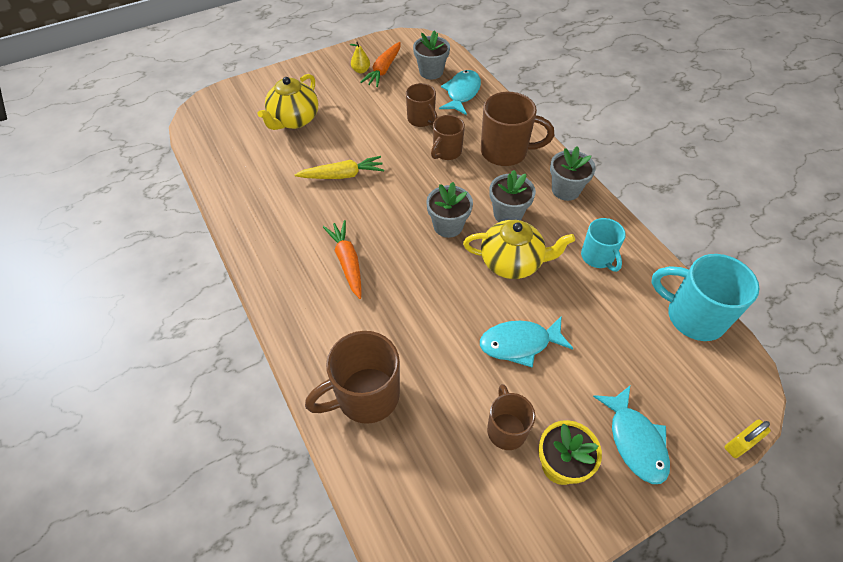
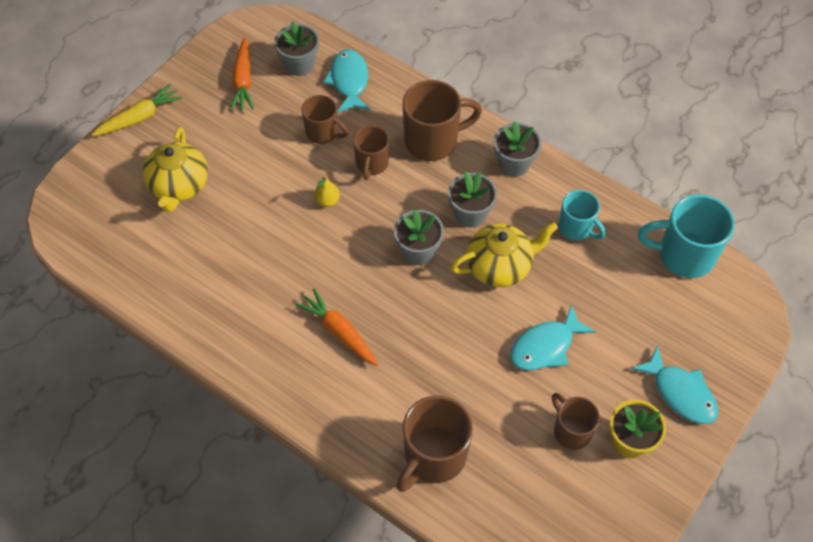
camera: 25 degrees left, 5 degrees up
yellow carrot [295,156,384,179] -> yellow carrot moved to [92,84,182,136]
yellow pear [350,42,370,74] -> yellow pear moved to [314,177,340,207]
yellow padlock [725,419,771,458] -> none

